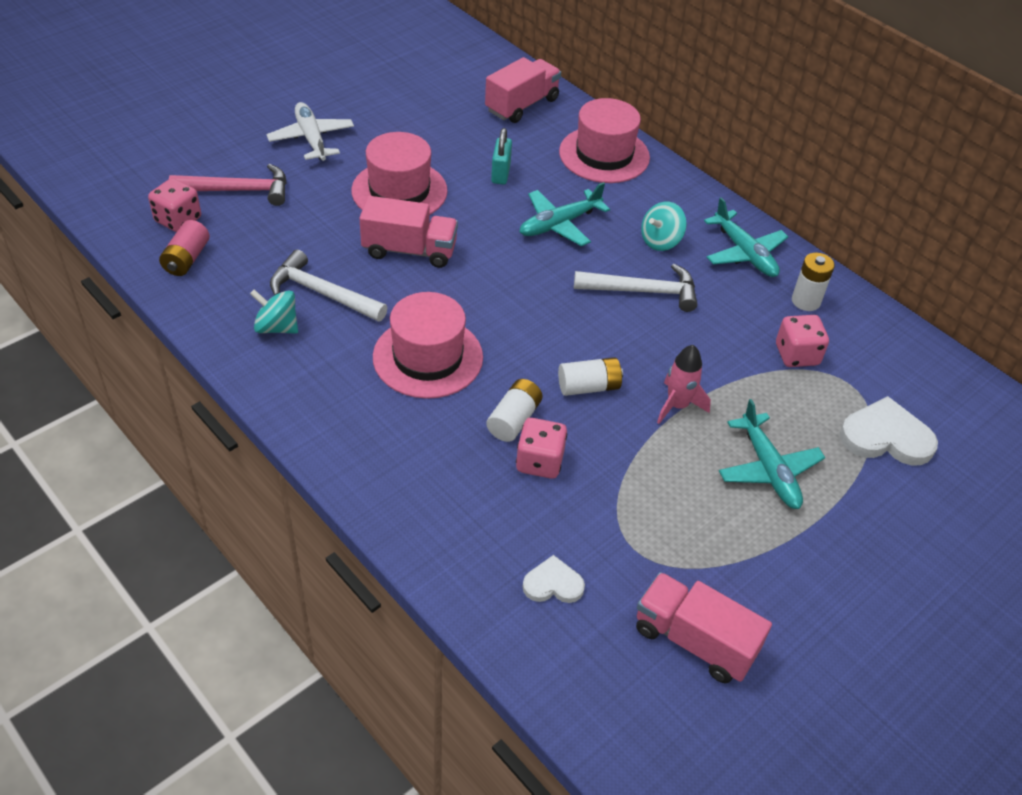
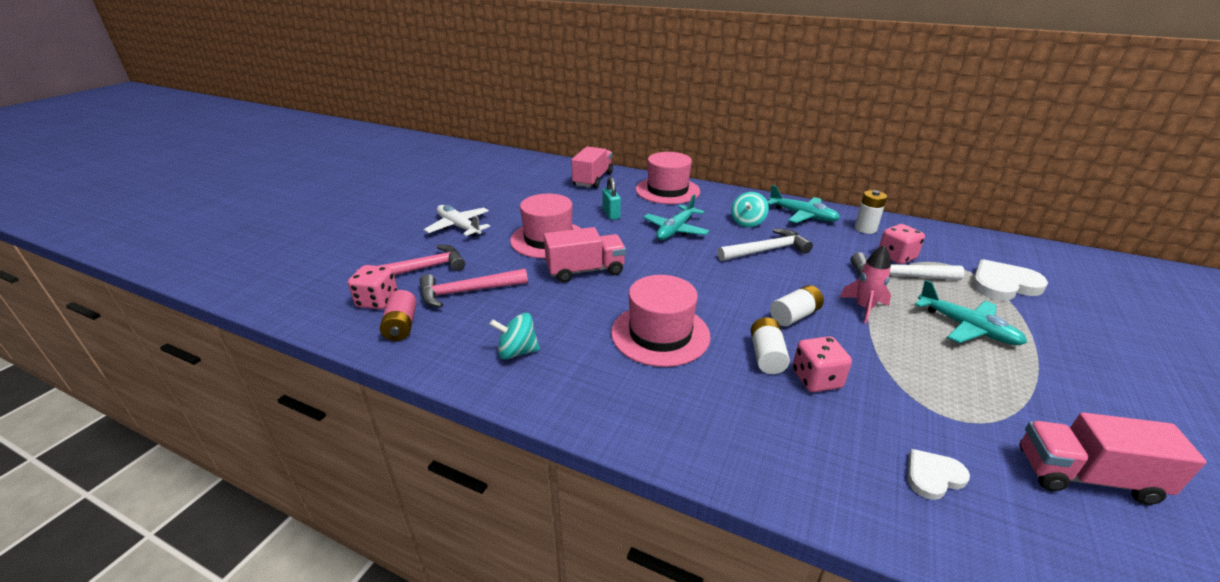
camera: 20 degrees left, 15 degrees down
white hammer [270,249,388,322] -> white hammer moved to [851,252,965,280]
none -> pink hammer [420,269,528,308]

